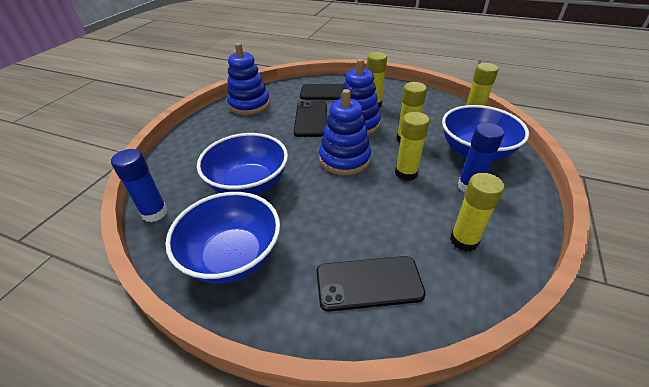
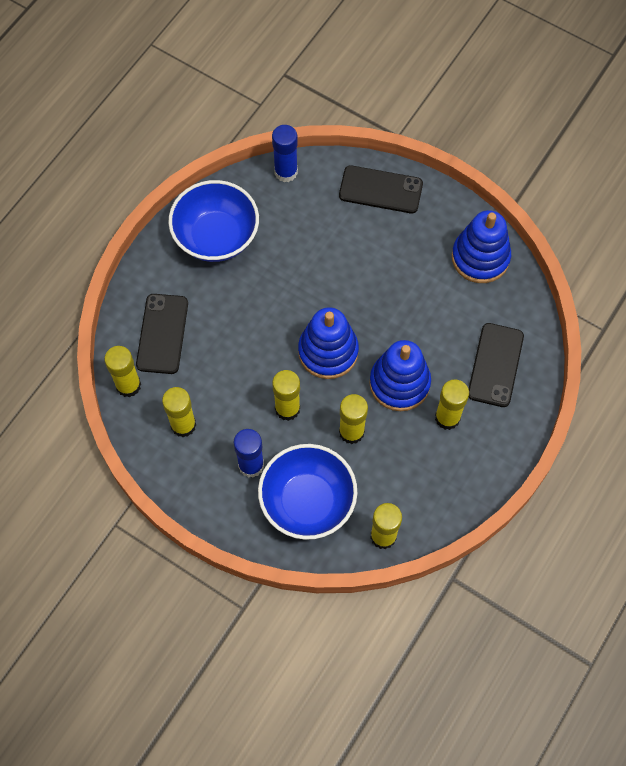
camera: 100 degrees right, 25 degrees up
blue bowl [197,133,288,195] -> none
black phone [294,101,327,137] -> black phone moved to [339,165,423,214]
none -> yellow glue stick [104,346,141,397]

